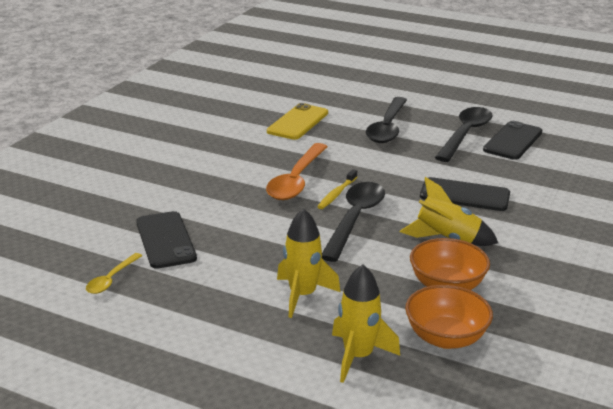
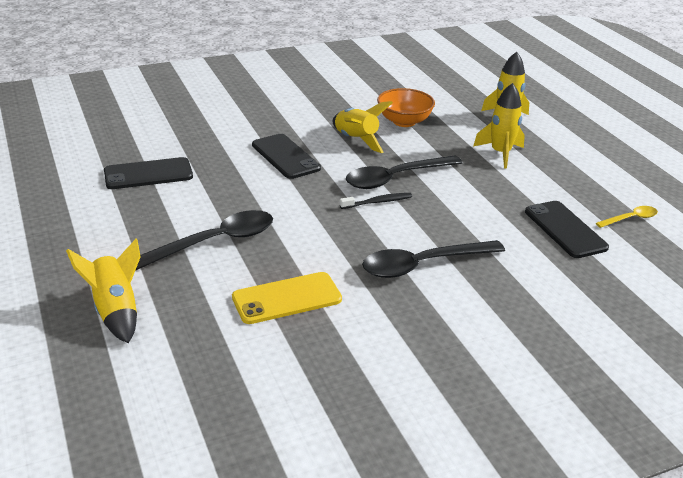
camera: 140 degrees left, 5 degrees up
black phone [136,211,197,269] -> black phone turned 45 degrees counterclockwise [525,201,609,258]
orange spoon [266,143,328,200] -> none
yellow toothbrush [317,169,357,209] -> black toothbrush [340,193,412,209]
orange bowl [405,285,493,349] -> none
black spoon [435,107,493,162] -> black spoon moved to [362,240,505,278]
none -> yellow rocket [66,238,140,343]

